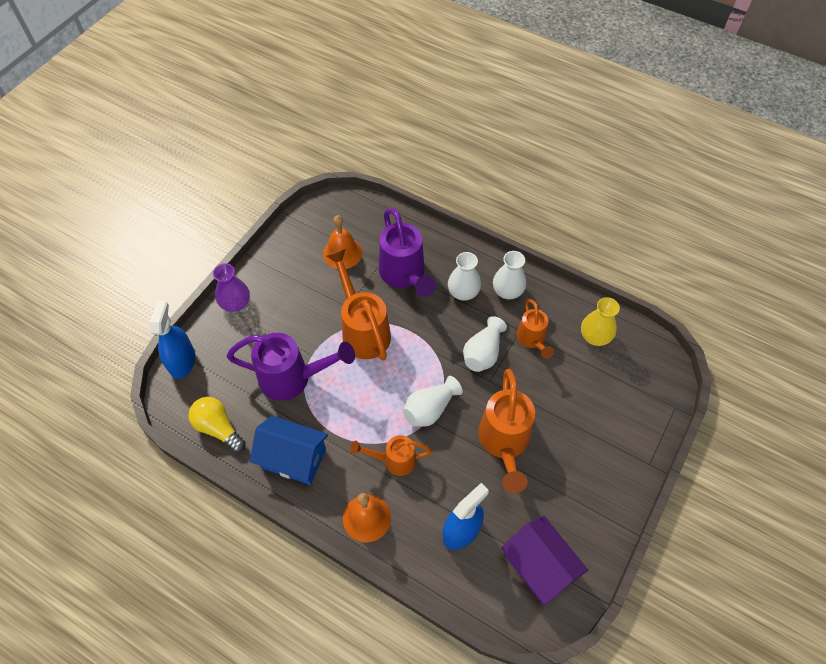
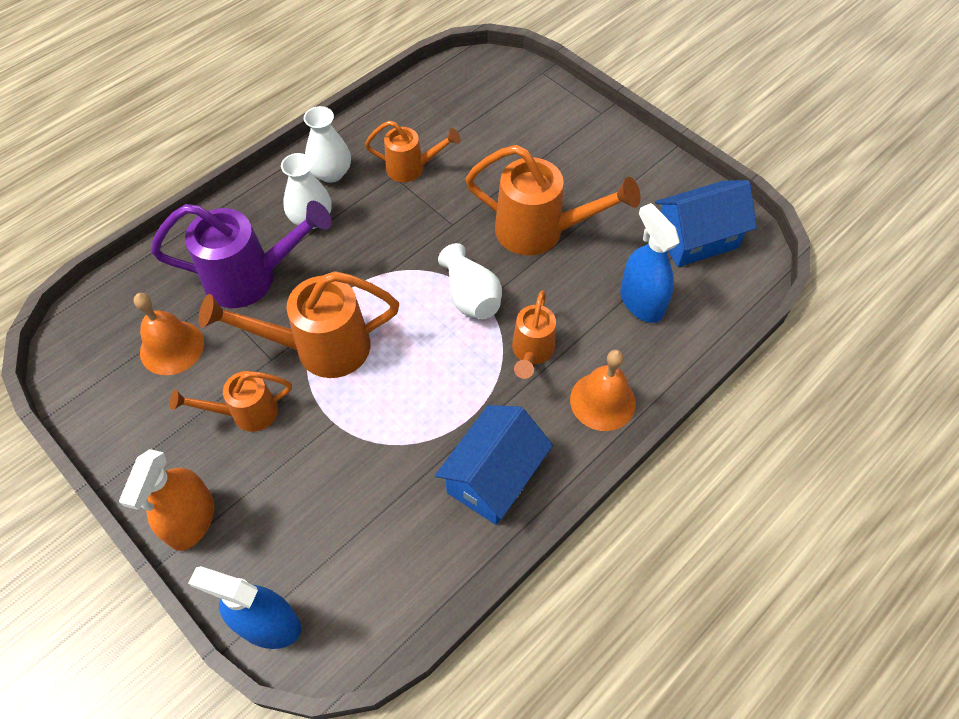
camera: 75 degrees left, 0 degrees up
yellow light bulb [189,397,246,453] -> none
purple vase [212,263,250,312] -> orange spray bottle [119,449,214,551]
purple watering can [226,333,355,401] -> none
white vase [463,316,507,372] -> none
purple house [501,516,588,605] -> blue house [655,180,757,267]
yellow vase [581,297,620,346] -> none
none -> orange watering can [170,371,292,432]

